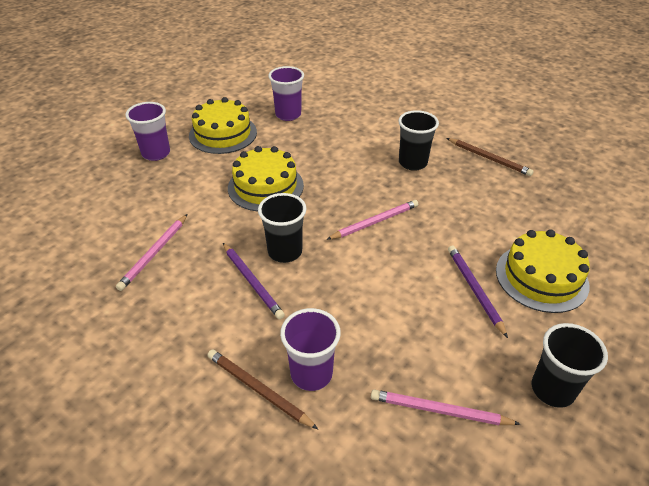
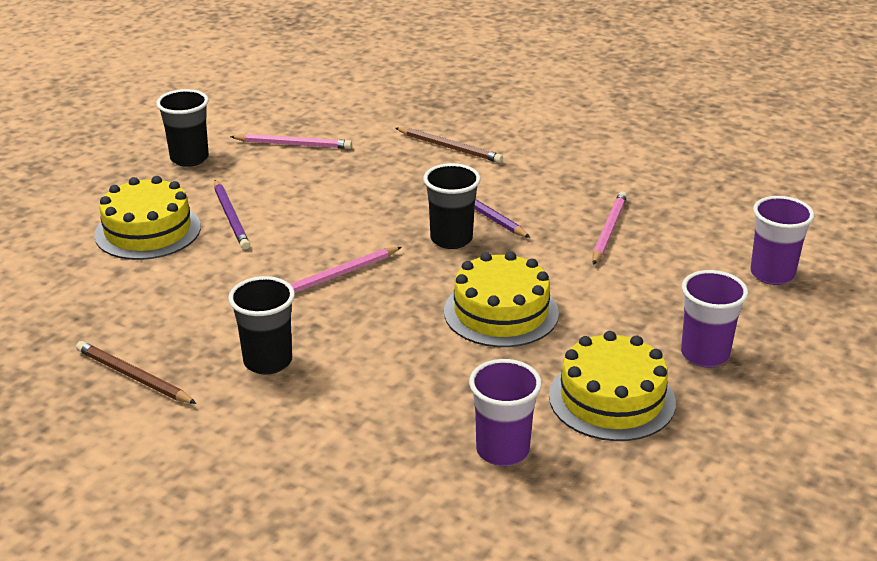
camera: 175 degrees right, 10 degrees down
purple cup [280,308,341,391] -> purple cup moved to [750,196,815,285]

